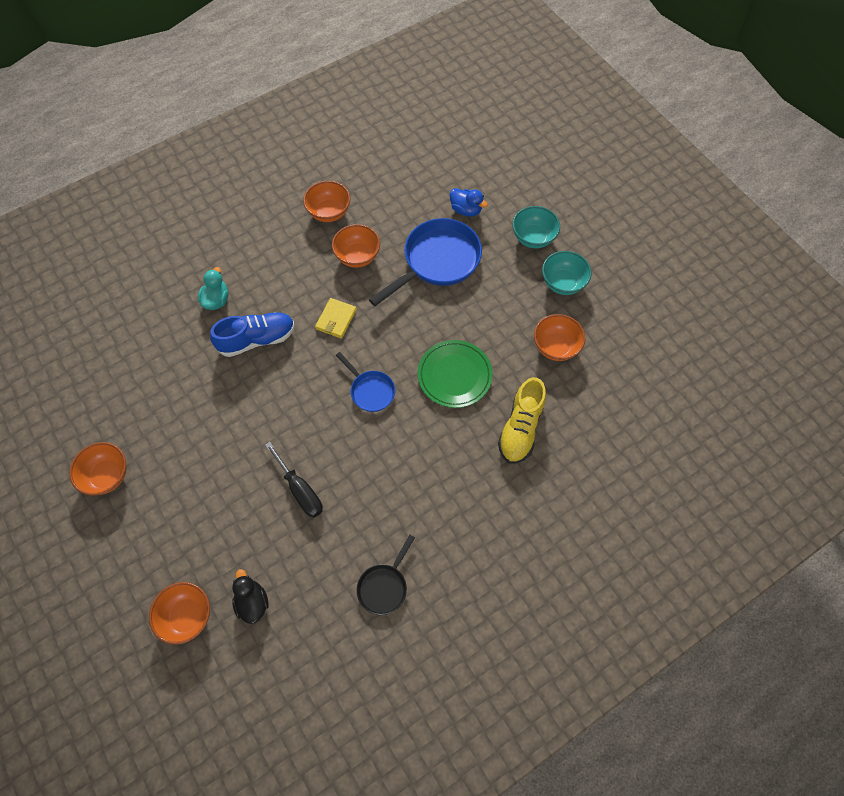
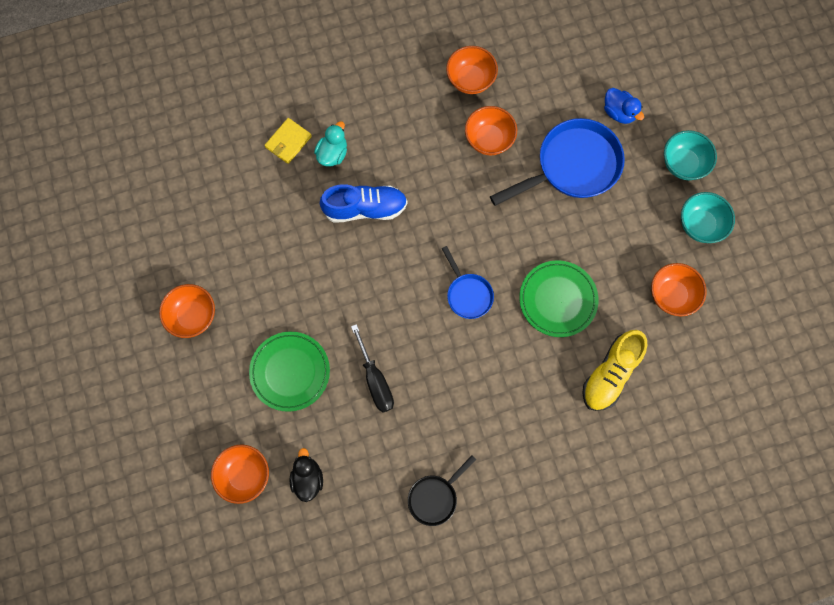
camera: 15 degrees right, 10 degrees up
yellow wallet [315,298,357,339] -> yellow wallet moved to [265,118,312,164]
none -> green plate [249,332,330,412]

